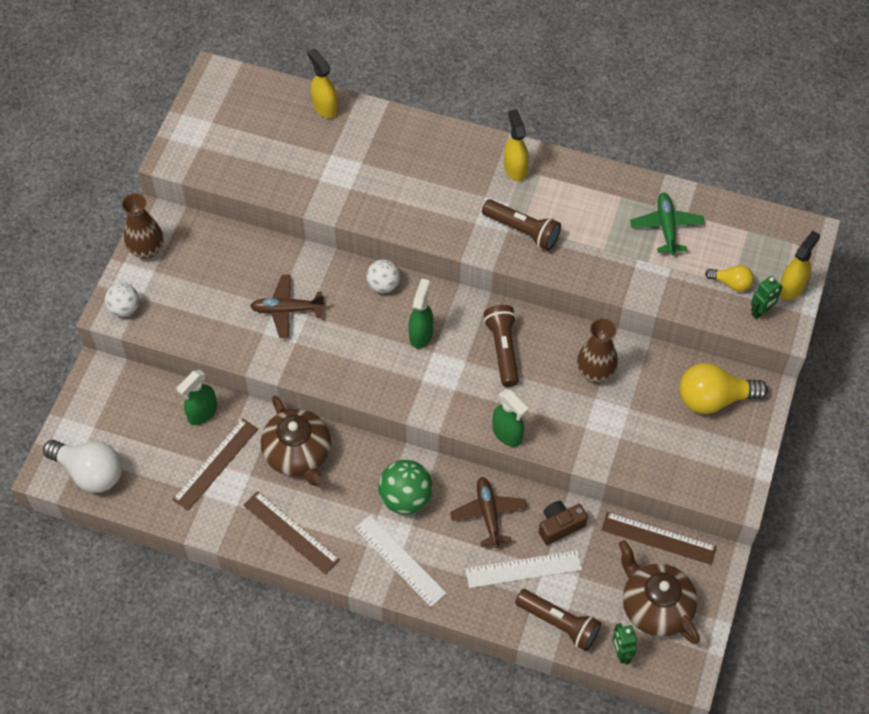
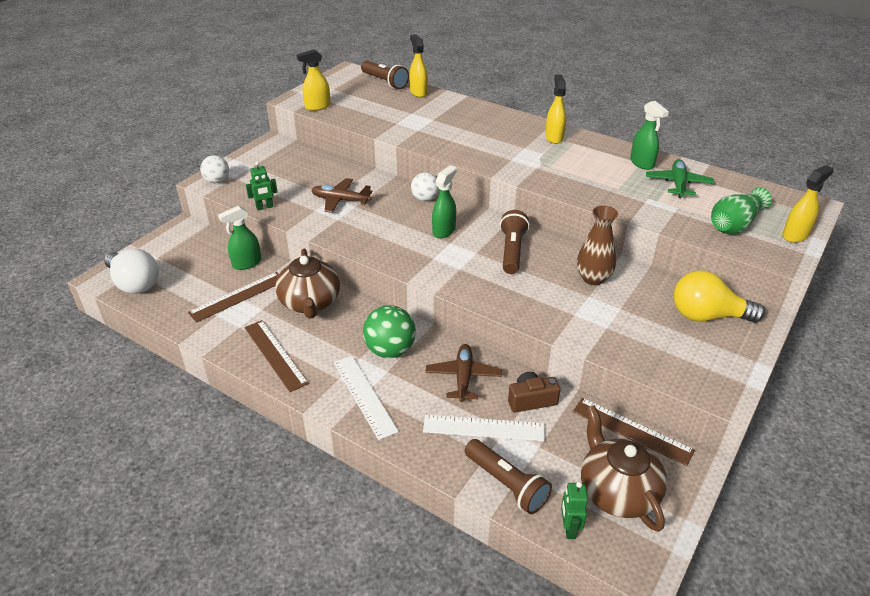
camera: 15 degrees right, 20 degrees down
brown vase [121,193,164,259] -> none
brown flashlight [482,199,561,251] -> brown flashlight moved to [361,61,409,89]
green spray bottle [492,389,529,447] -> green spray bottle moved to [630,101,669,170]
yellow light bulb [705,265,754,292] -> green vase [711,187,772,234]
green robot [751,276,783,319] -> green robot moved to [246,162,277,210]
none -> yellow spray bottle [297,49,331,111]

